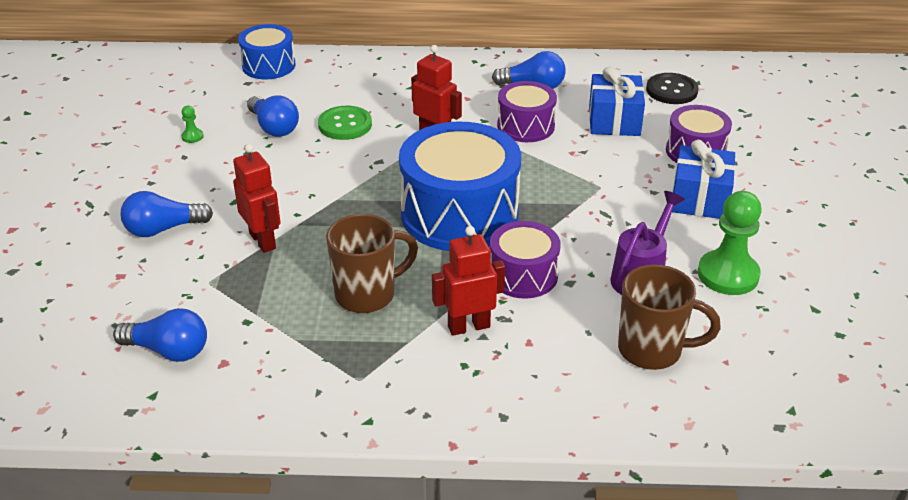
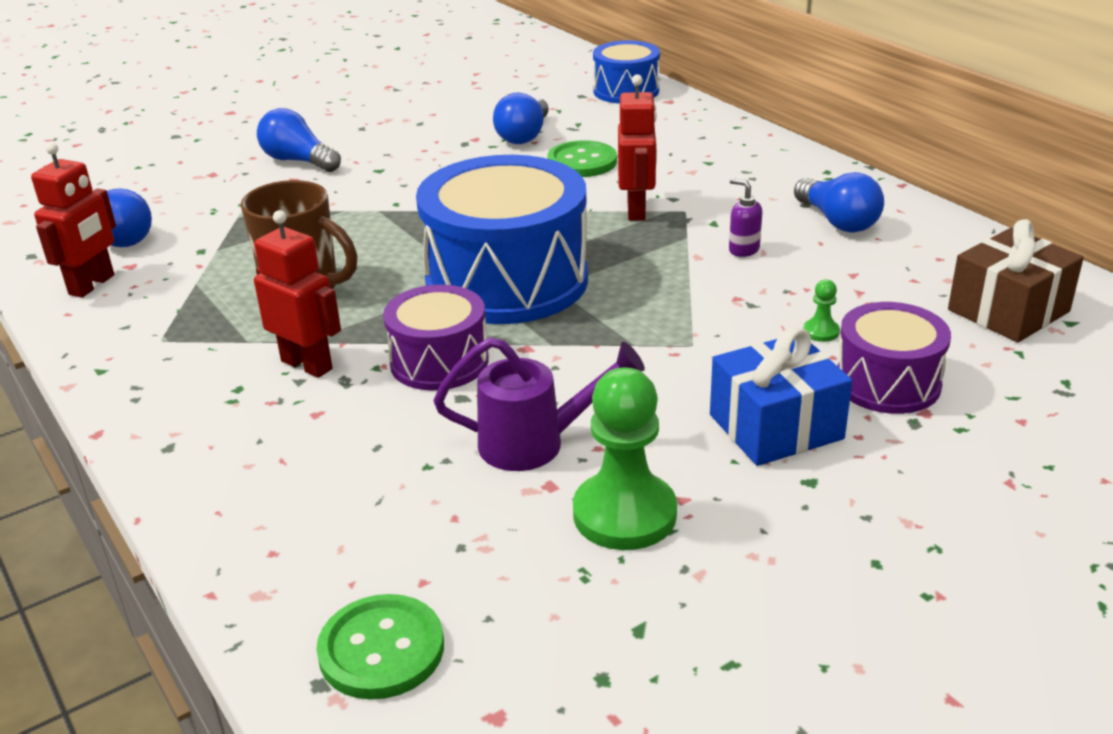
camera: 55 degrees right, 5 degrees down
green pawn [181,106,204,143] -> green pawn moved to [803,279,840,342]
red robot [233,144,281,253] -> red robot moved to [31,143,116,298]
purple drum [497,81,557,142] -> purple soap dispenser [729,178,762,257]
blue gift [589,67,645,136] -> none
brown mug [618,264,721,370] -> none
black button [646,73,699,104] -> brown gift [948,219,1084,343]
none -> green button [316,594,444,700]

